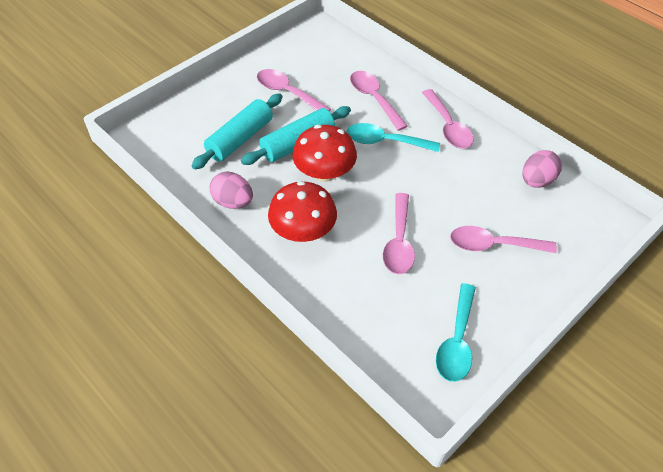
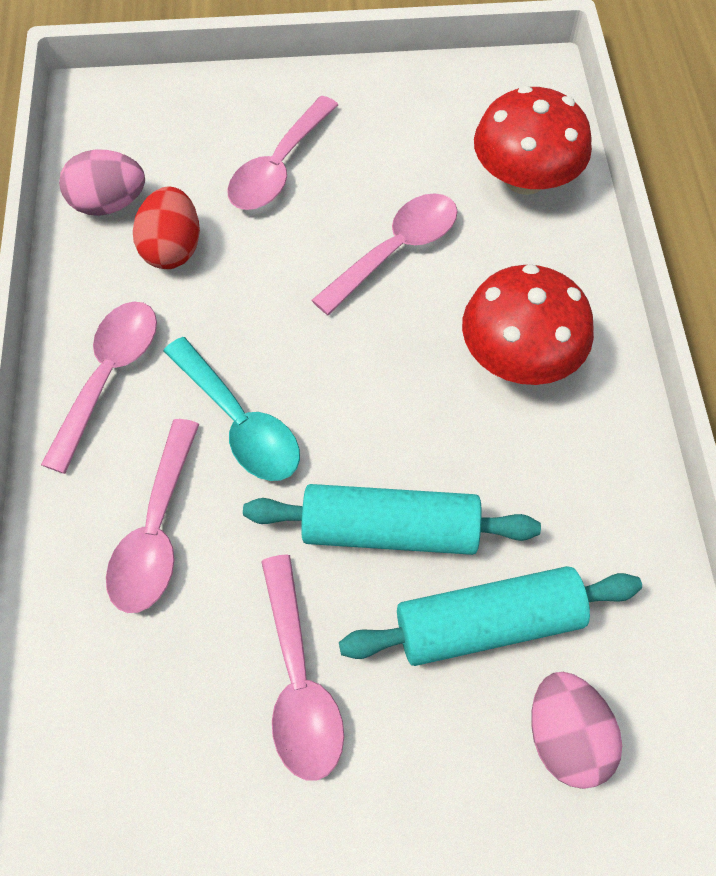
camera: 140 degrees left, 10 degrees up
pink egg [210,172,253,209] -> pink egg moved to [531,672,622,789]
red mushroom [292,125,357,182] -> red mushroom moved to [474,86,592,195]
turquoise spoon [436,283,476,382] -> none
pink spoon [450,226,557,253] -> pink spoon turned 75 degrees clockwise [227,96,338,210]
none -> red egg [133,187,200,269]

